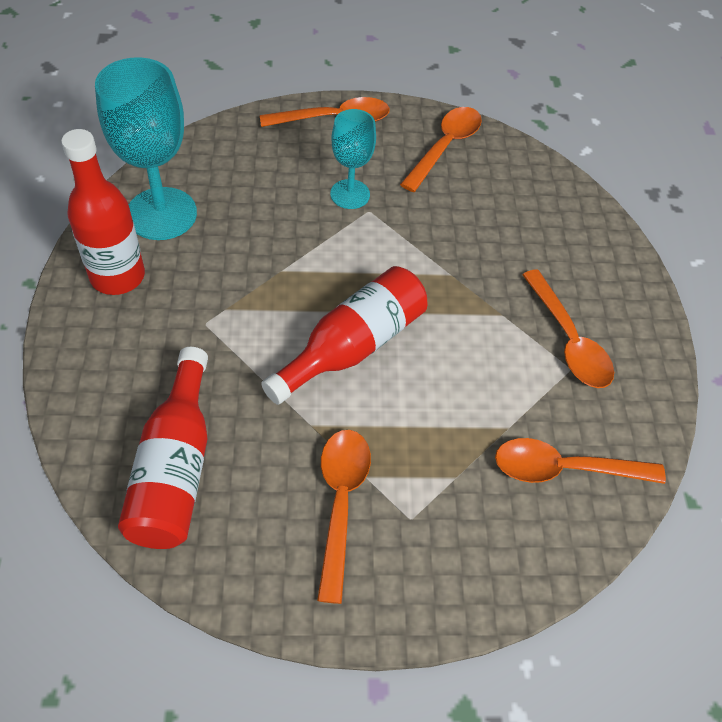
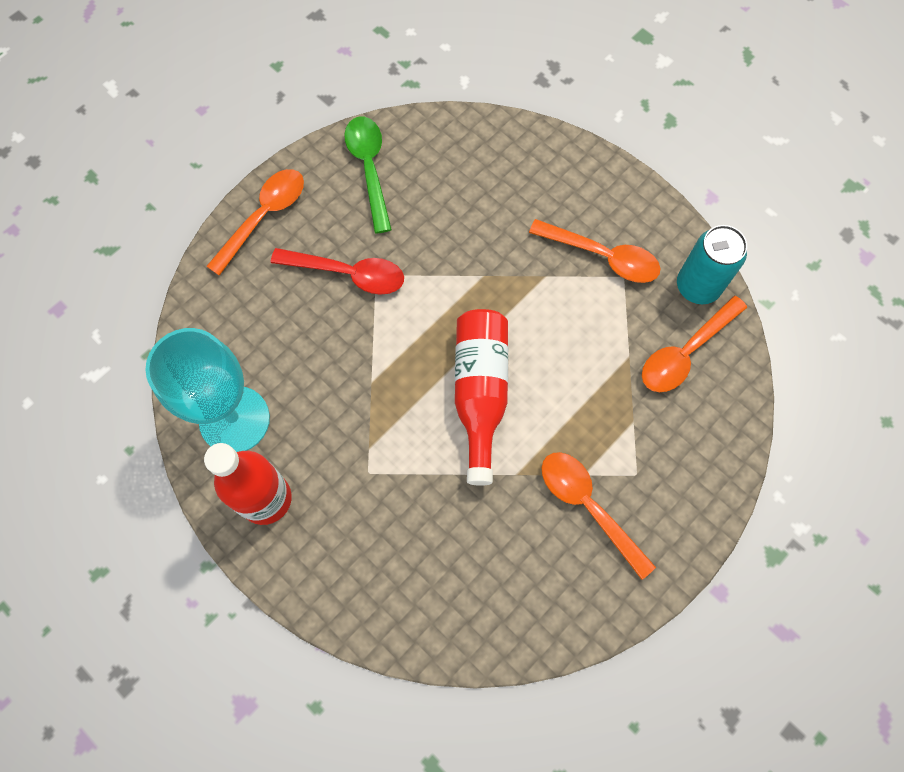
camera: 40 degrees left, 15 degrees up
red bottle [118,347,208,549] -> none
turquoise goblet [330,109,376,209] -> red spoon [271,248,404,295]
orange spoon [400,107,482,192] -> green spoon [344,117,392,234]
none -> turquoise can [677,225,747,304]

